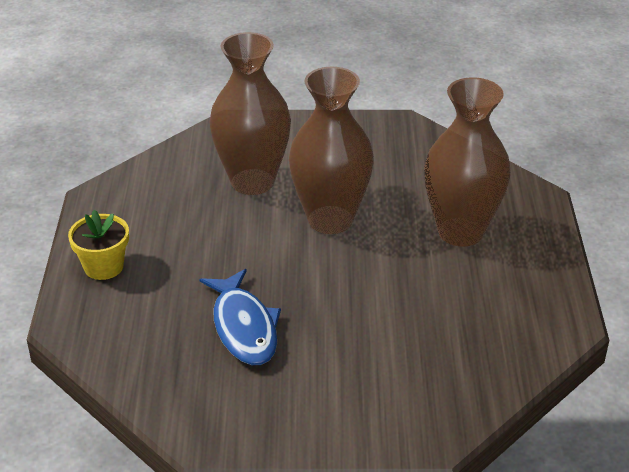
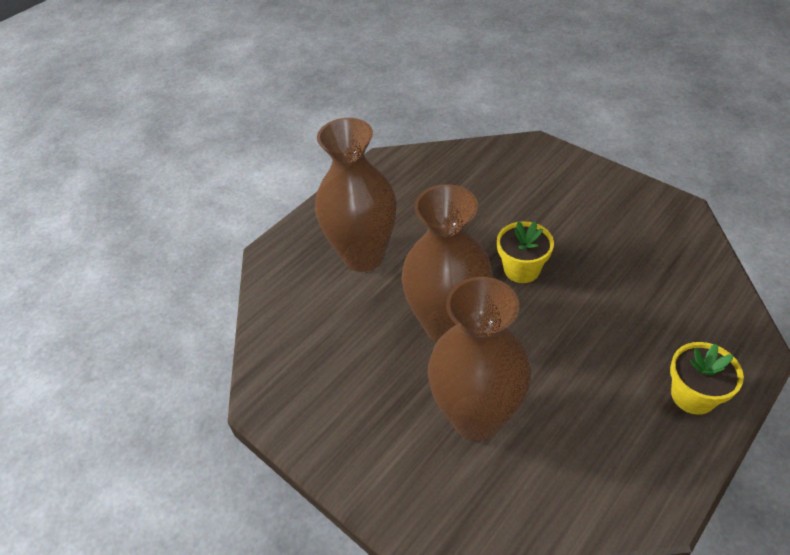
camera: 135 degrees left, 10 degrees up
blue fish [199,269,281,365] -> none
none -> yellow flower pot [497,221,554,283]

